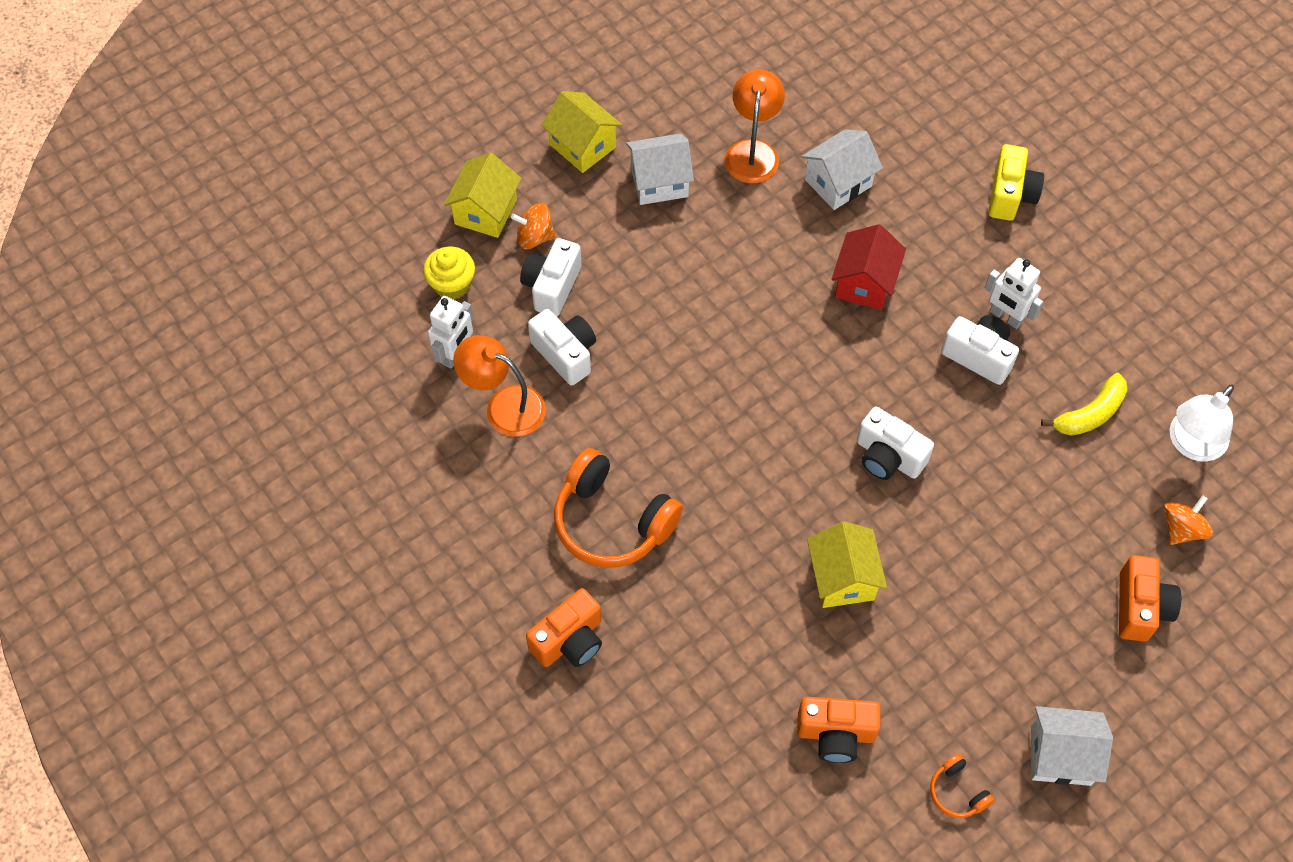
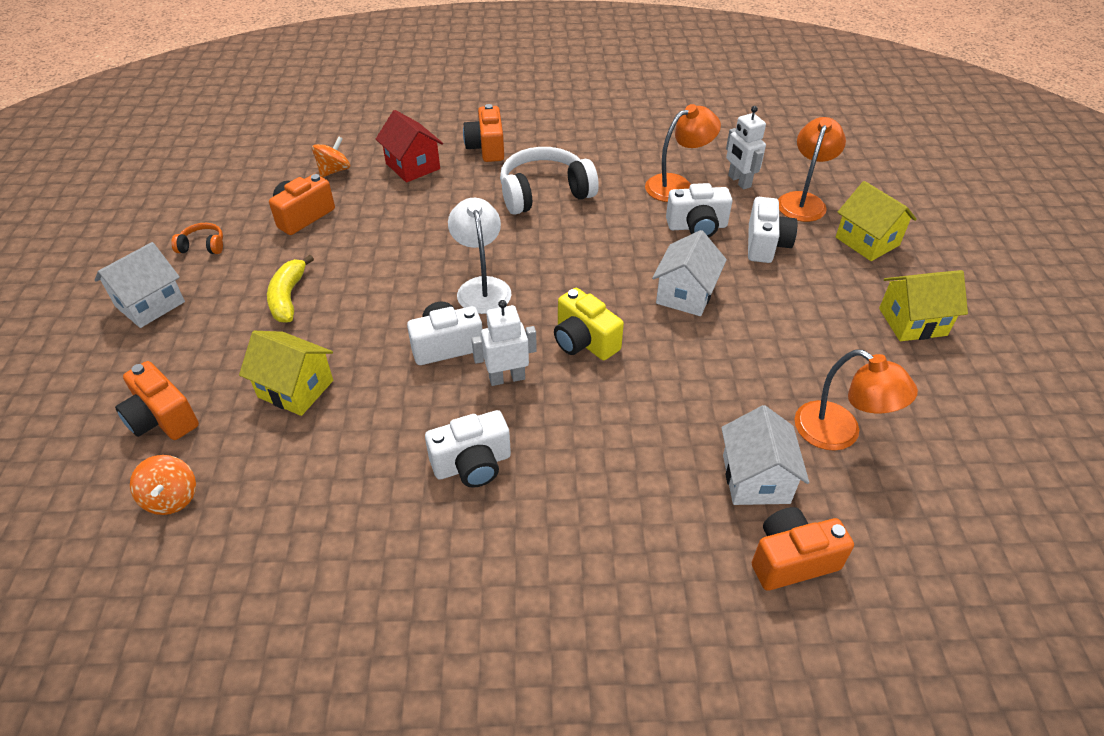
camera: 125 degrees right, 15 degrees down
yellow cupcake [423,247,475,300] -> orange lamp [778,117,846,222]
orange spinning top [511,203,556,249] -> orange spinning top moved to [312,137,351,178]
white camera [520,238,582,317] -> white camera turned 45 degrees clockwise [748,197,798,263]
orange headphones [554,448,683,568] -> white headphones [500,147,599,215]
white house [626,133,694,205] -> white house moved to [652,230,727,316]
yellow house [807,521,887,608] -> yellow house moved to [239,331,333,416]
red house [832,224,906,310] -> red house moved to [376,110,443,183]
white robot [985,258,1044,329] -> white robot moved to [472,300,537,386]
yellow camera [989,144,1044,221] -> yellow camera moved to [554,288,624,360]
yellow banana [1041,373,1128,436] -> yellow banana moved to [267,255,314,323]
white lamp [1170,385,1234,462] -> white lamp moved to [448,198,511,314]
none -> orange camera [752,507,854,591]

